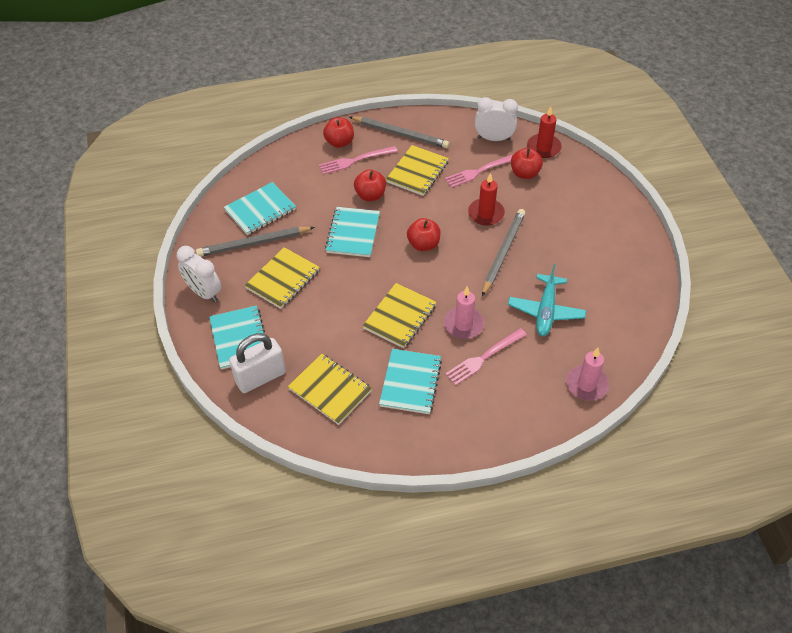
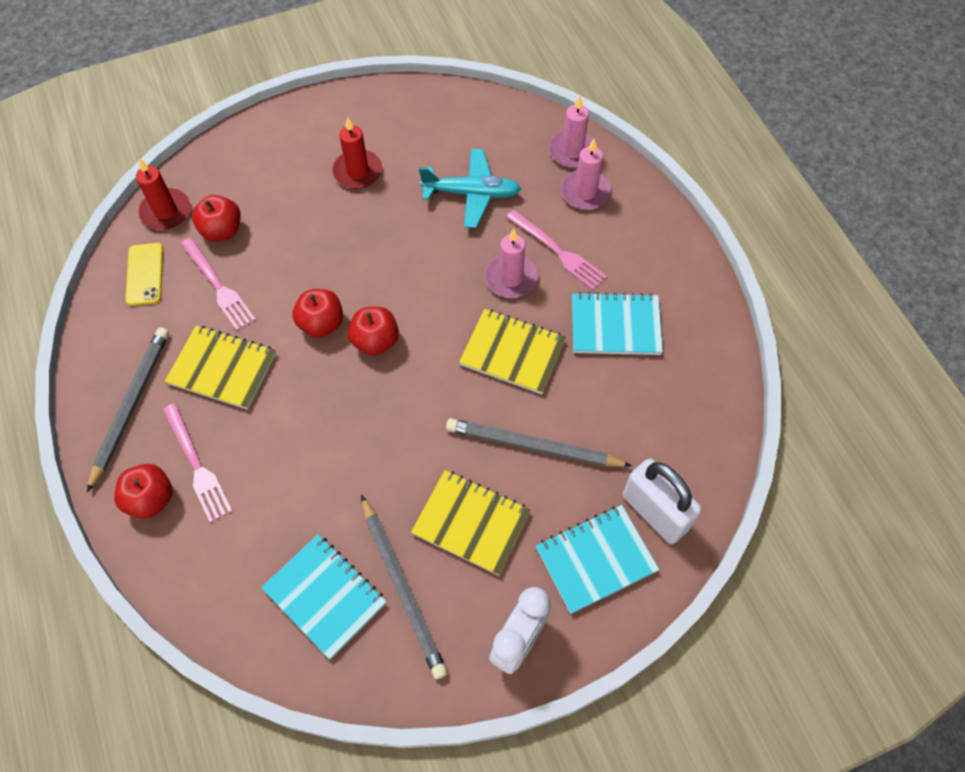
camera: 100 degrees left, 10 degrees up
yellow notebook [288,354,372,425] -> none
turquoise notebook [325,207,380,257] -> none
red apple [354,169,386,201] -> red apple moved to [293,289,343,338]
red candle [468,173,505,226] -> red candle moved to [332,117,382,189]
white clock [475,97,518,141] -> yellow phone [125,243,163,306]
grey pencil [482,209,526,297] -> grey pencil moved to [446,418,632,467]
none -> pink candle [561,139,611,210]

